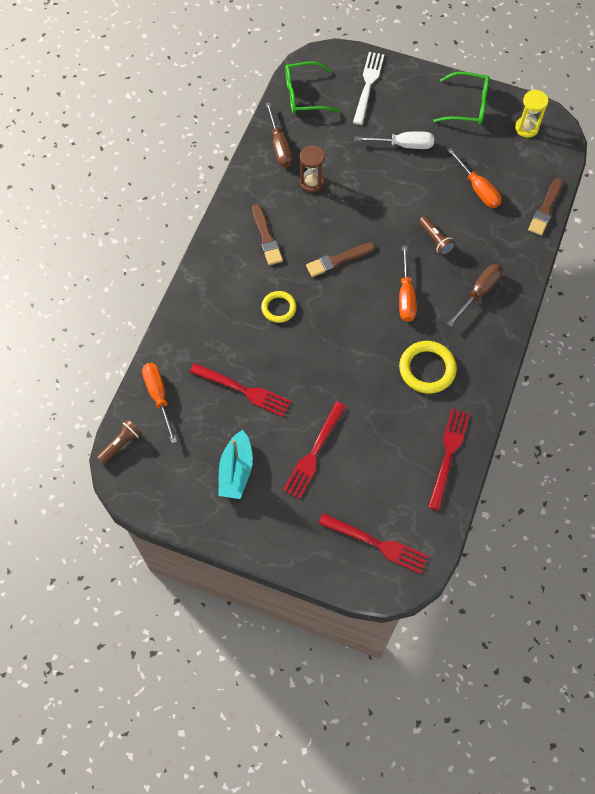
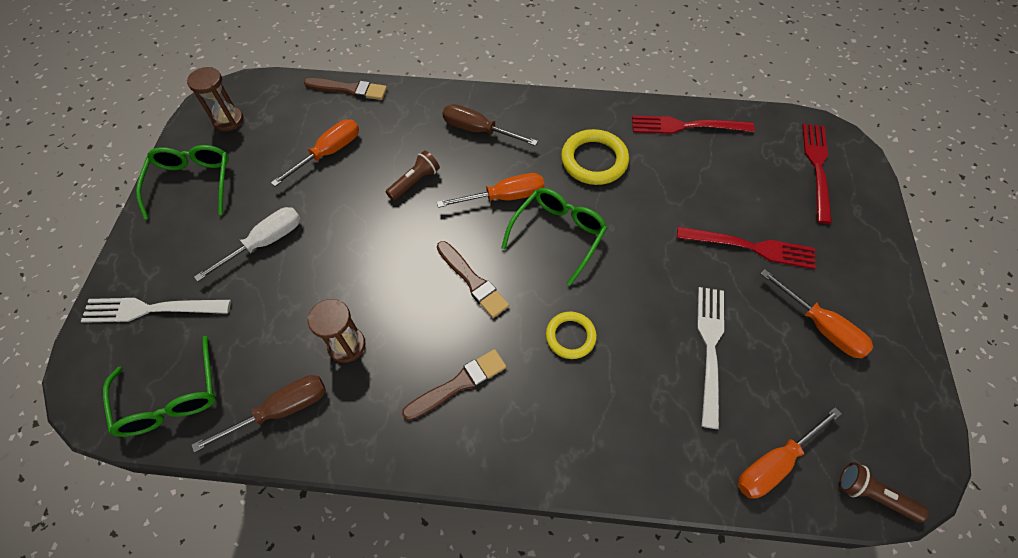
camera: 105 degrees left, 5 degrees down
red fork [190,363,291,417] -> white fork [697,287,724,429]
turquoise boat [219,430,253,499] -> orange screwdriver [761,270,873,359]
white screwdriver [355,132,434,149] -> white screwdriver turned 60 degrees clockwise [194,207,301,282]
yellow hourglass [515,90,548,138] -> brown hourglass [187,67,244,131]
none -> green glasses [501,188,607,286]

